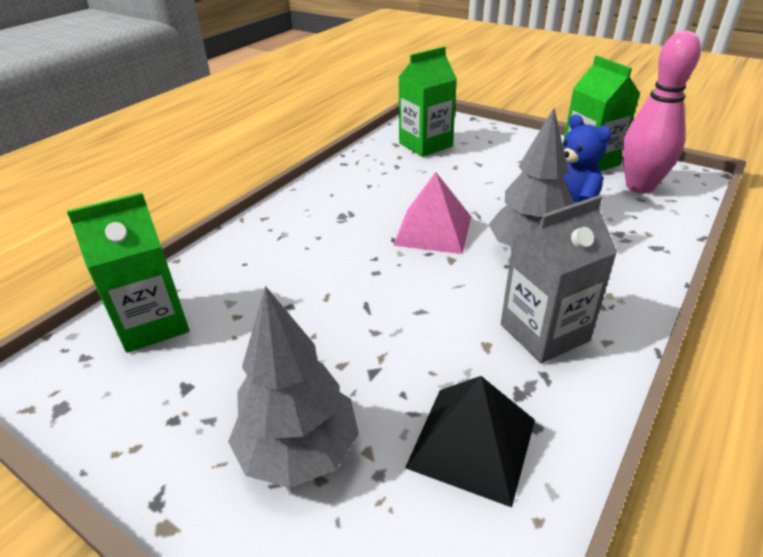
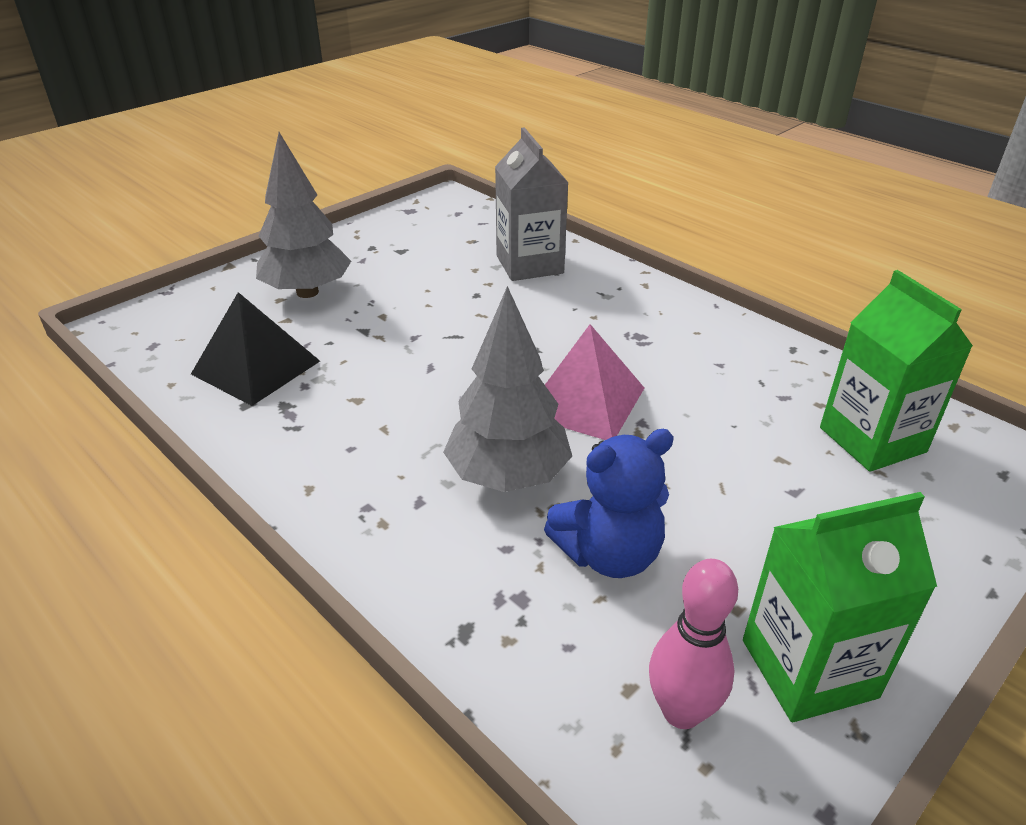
camera: 100 degrees right, 0 degrees up
green carton [67,192,189,353] -> none
grey carton [501,195,617,363] -> grey carton moved to [495,127,569,281]
pink bowling pin [622,31,701,193] -> pink bowling pin [649,559,738,729], size x0.65

